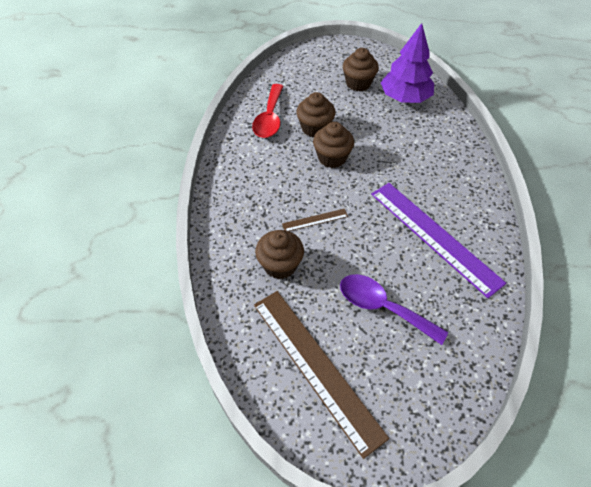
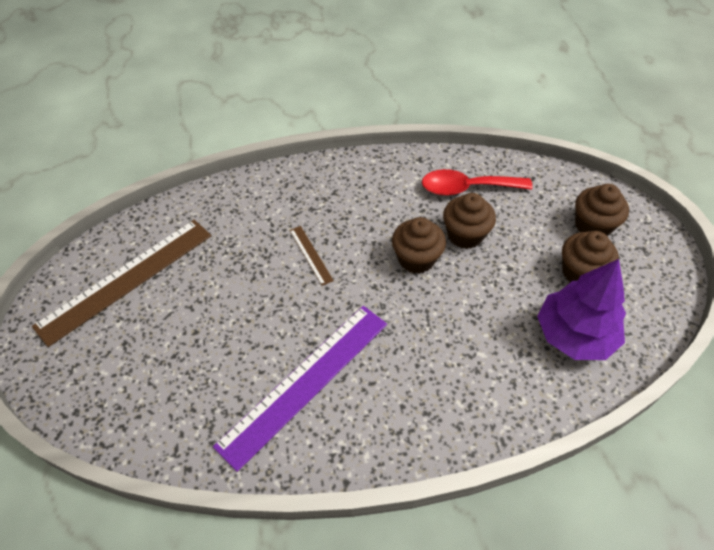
camera: 80 degrees right, 0 degrees up
brown cupcake [255,230,304,279] -> brown cupcake moved to [575,184,629,236]
purple spoon [340,274,448,345] -> none

